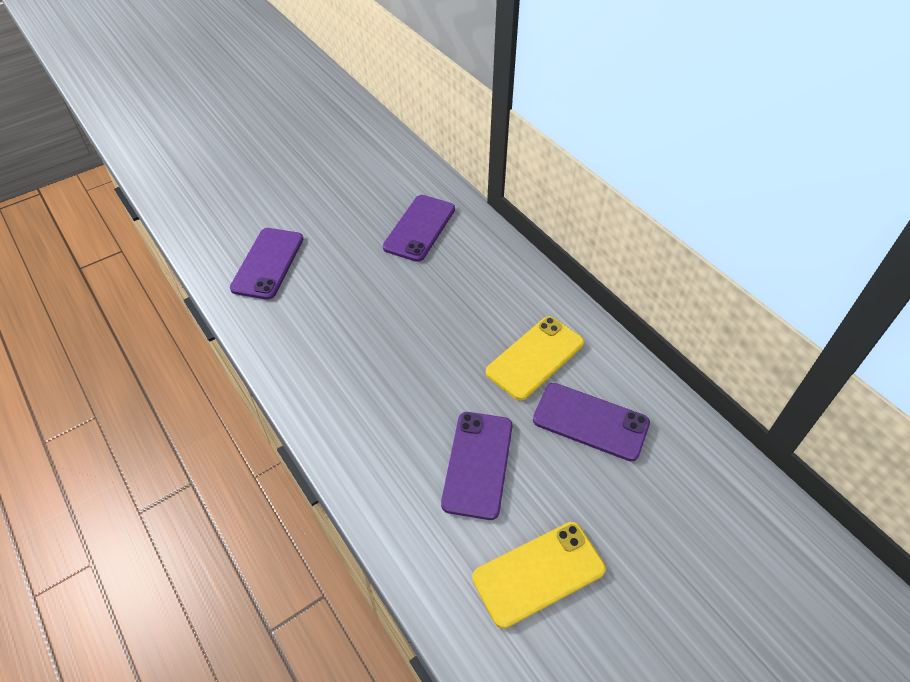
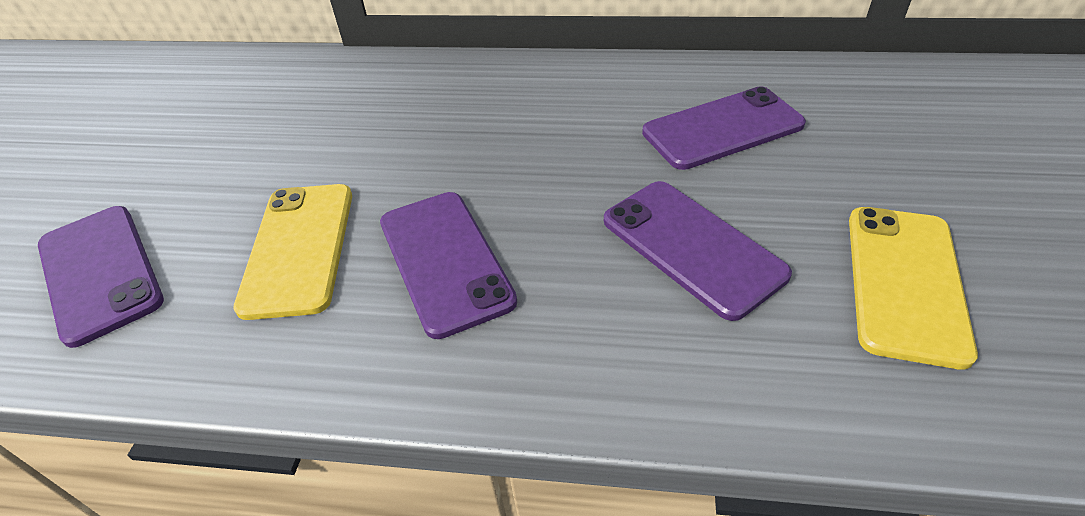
camera: 45 degrees left, 5 degrees down
purple phone [383,195,455,262] -> purple phone moved to [380,192,517,339]
yellow phone [486,316,584,400] -> yellow phone moved to [233,184,352,320]

